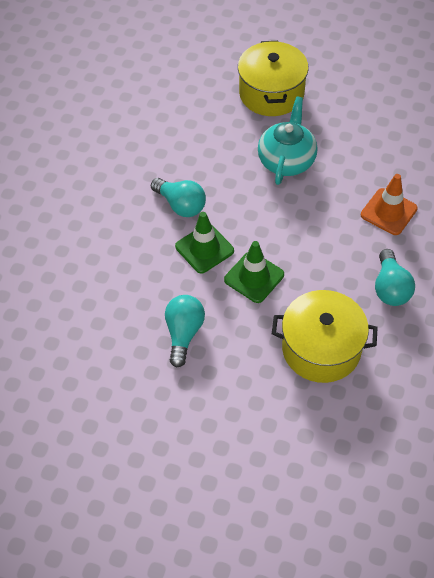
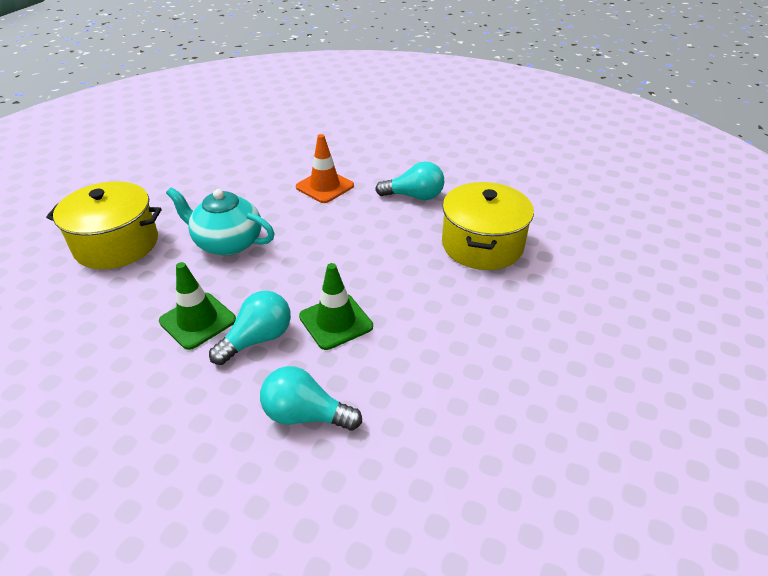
camera: 85 degrees left, 15 degrees down
turquoise light bulb [165,295,205,368] -> turquoise light bulb moved to [260,366,362,431]
green traffic cone [224,241,284,303] -> green traffic cone moved to [159,262,236,350]

